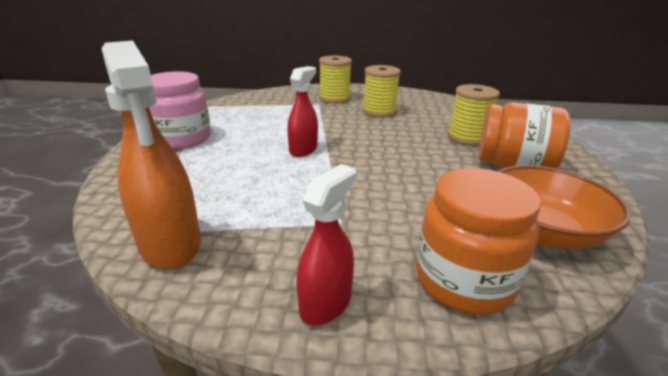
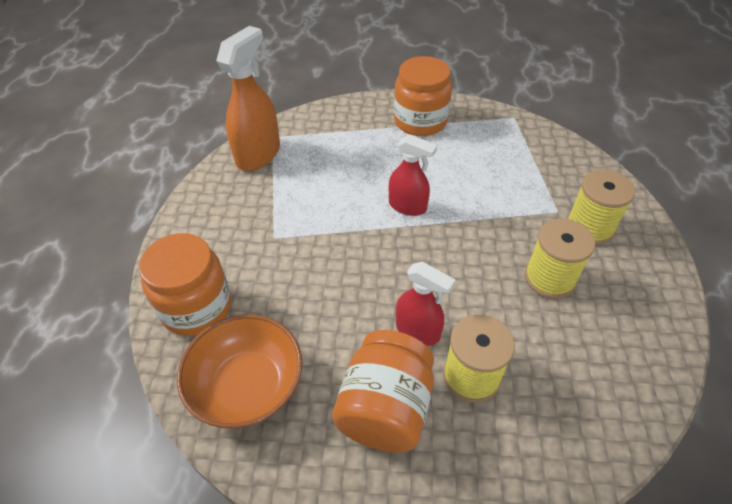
camera: 90 degrees right, 20 degrees up
orange spray bottle [102,41,201,269] -> orange spray bottle turned 150 degrees clockwise [216,26,280,171]
pink jar [149,71,211,149] -> orange jar [394,56,452,136]
red spray bottle [296,164,356,325] -> red spray bottle moved to [396,262,455,346]

